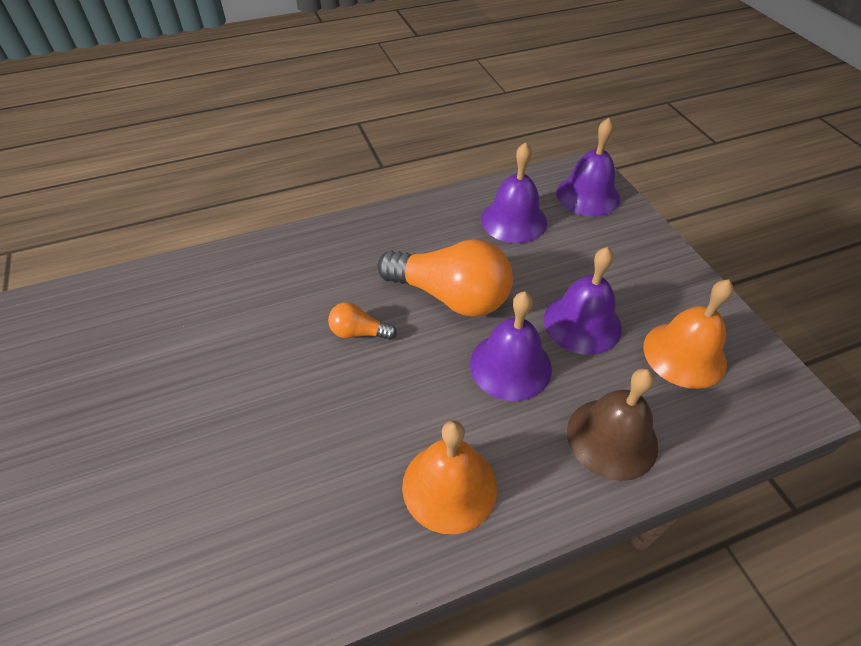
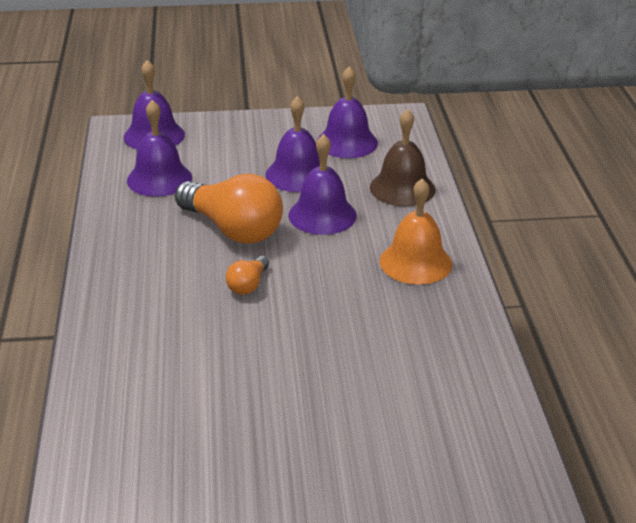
camera: 75 degrees left, 15 degrees down
orange light bulb [378,239,513,317] -> orange light bulb turned 90 degrees clockwise [175,173,283,244]
orange bell [643,279,734,389] -> purple bell [318,66,378,158]

